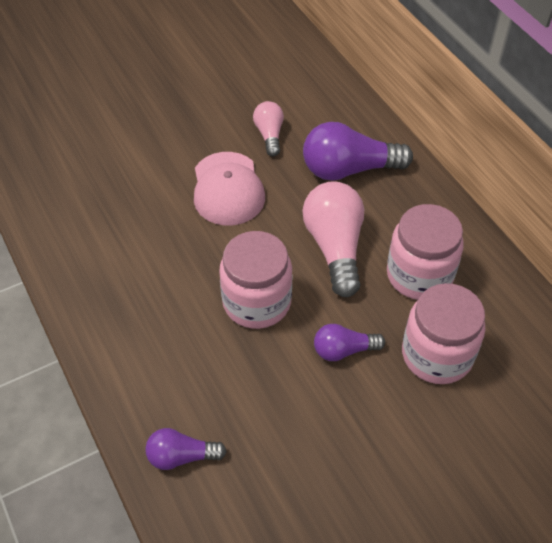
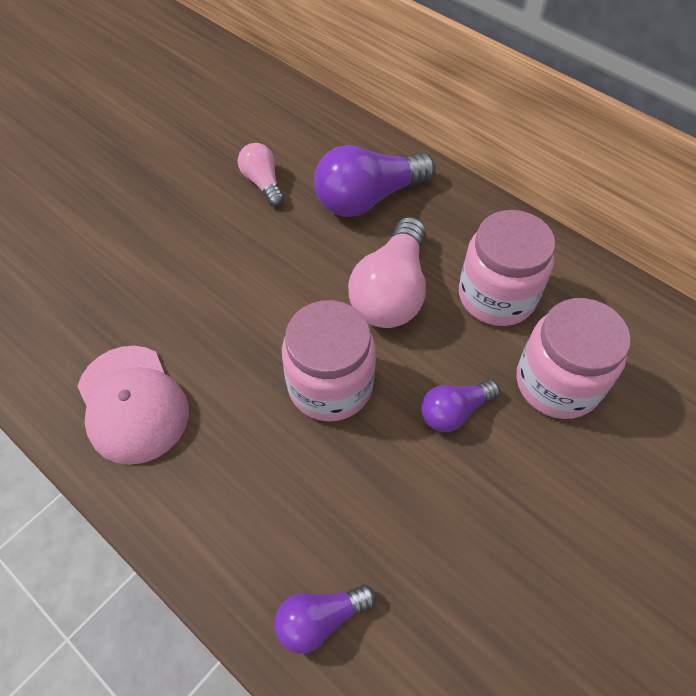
camera: 20 degrees left, 5 degrees up
pink cap [194,152,265,226] -> pink cap moved to [77,346,189,465]
pink light bulb [302,181,364,297] -> pink light bulb turned 135 degrees counterclockwise [348,217,426,328]

